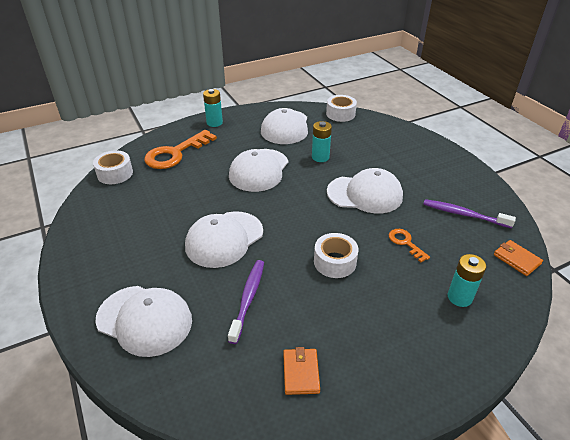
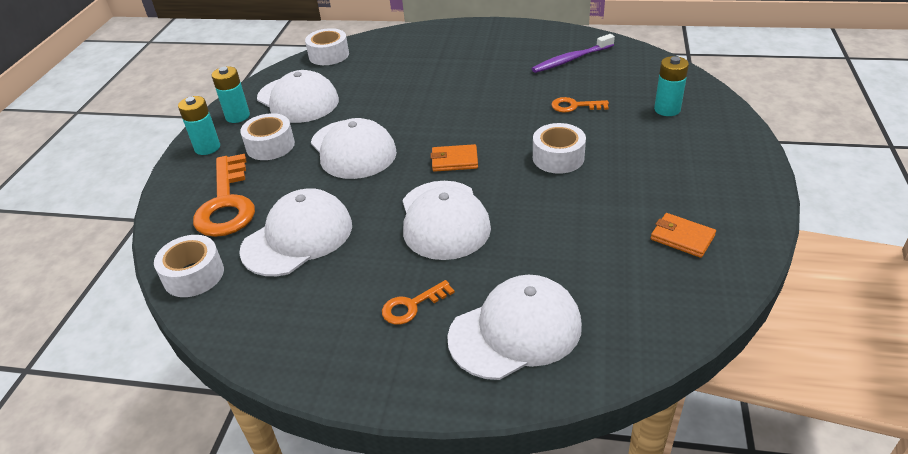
camera: 50 degrees left, 0 degrees up
purple toothbrush [228,260,264,344] -> none
turquoise battery [312,121,332,162] -> turquoise battery moved to [212,66,250,123]
white cap [327,168,403,214] -> white cap moved to [239,188,352,276]
orange wallet [494,240,543,276] -> orange wallet moved to [431,144,478,172]
none -> white tape [240,113,295,160]
none -> orange key [382,280,455,325]

